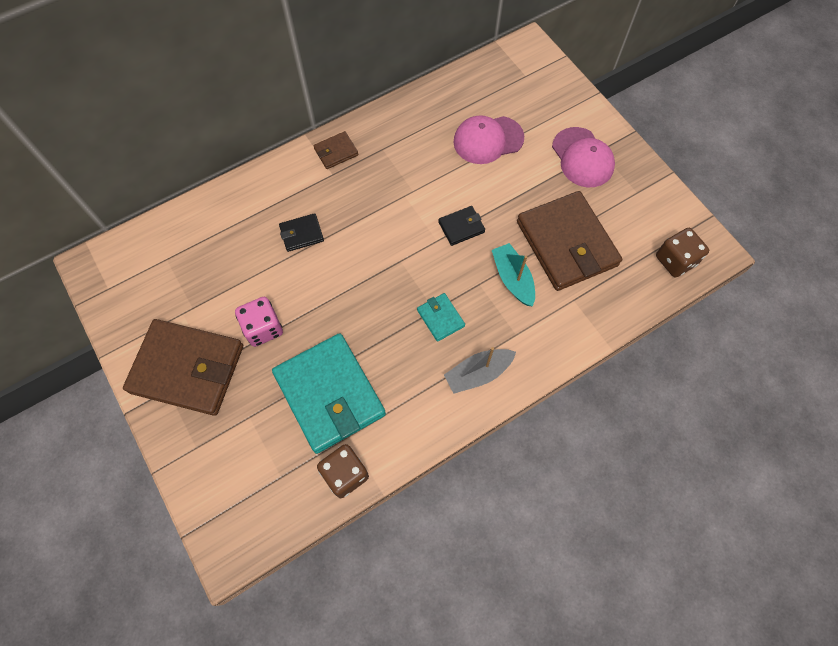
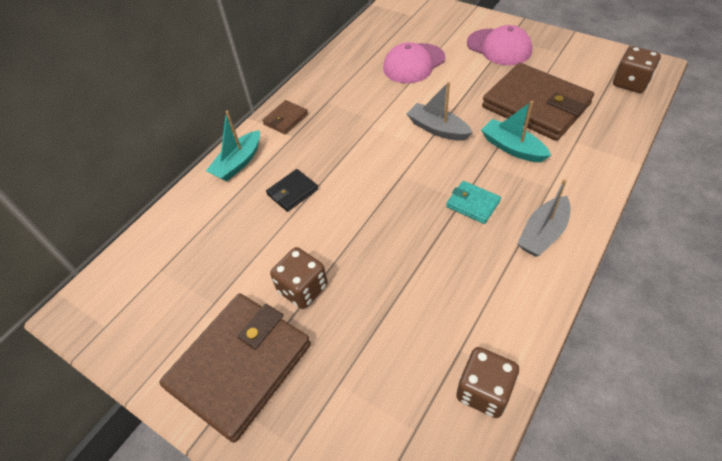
camera: 20 degrees left, 15 degrees down
brown wallet [123,319,243,416] -> brown wallet turned 45 degrees counterclockwise [159,293,311,443]
pink dice [235,297,283,347] -> brown dice [270,247,328,309]
turquoise wallet [272,333,386,454] -> none
black wallet [438,206,485,246] -> grey boat [407,82,473,141]
none -> turquoise boat [206,110,260,182]

